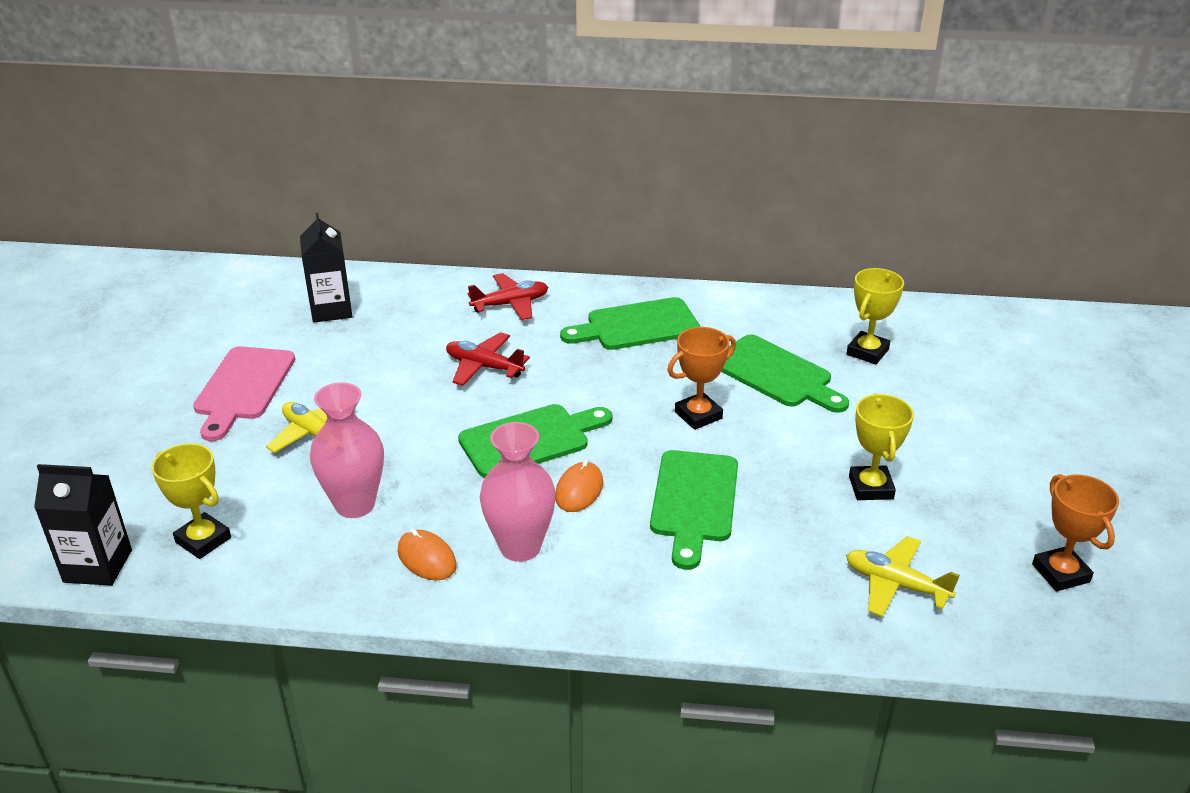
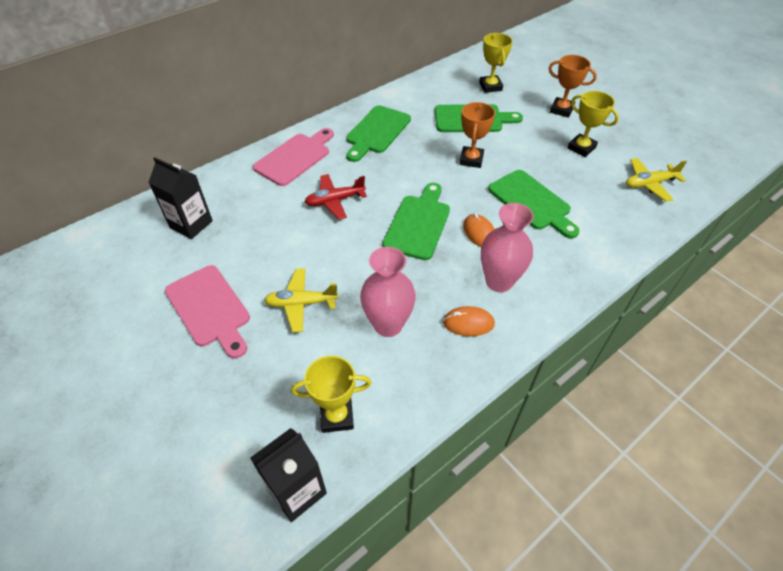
camera: 45 degrees left, 15 degrees up
red plane [468,273,548,320] -> pink cutting board [253,128,334,186]
orange trophy [1032,474,1119,591] -> orange trophy moved to [549,55,597,118]

